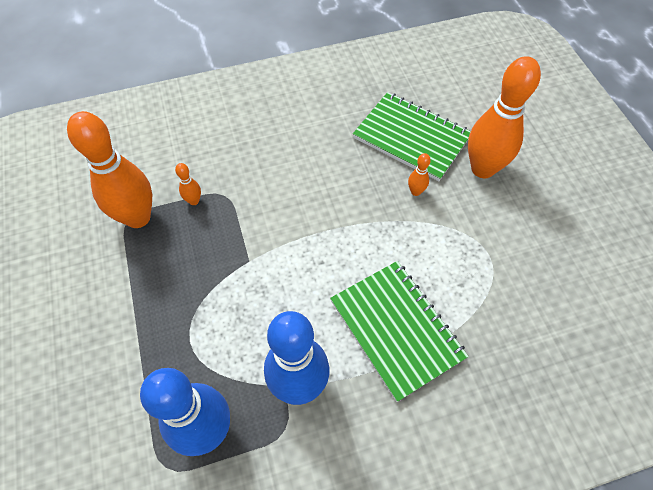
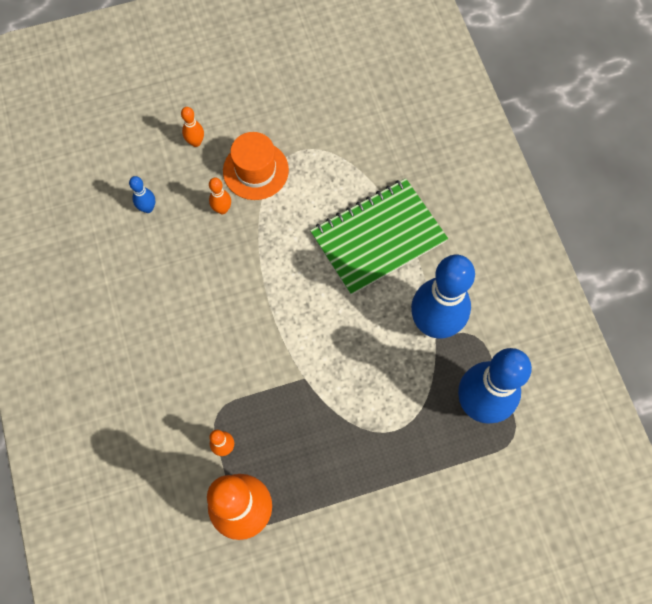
camera: 90 degrees left, 10 degrees up
green notebook [353,92,471,181] -> blue bowling pin [129,176,155,213]
orange bowling pin [468,56,541,178] -> orange bowling pin [181,107,204,147], size x0.41
none -> orange hat [223,132,289,200]

